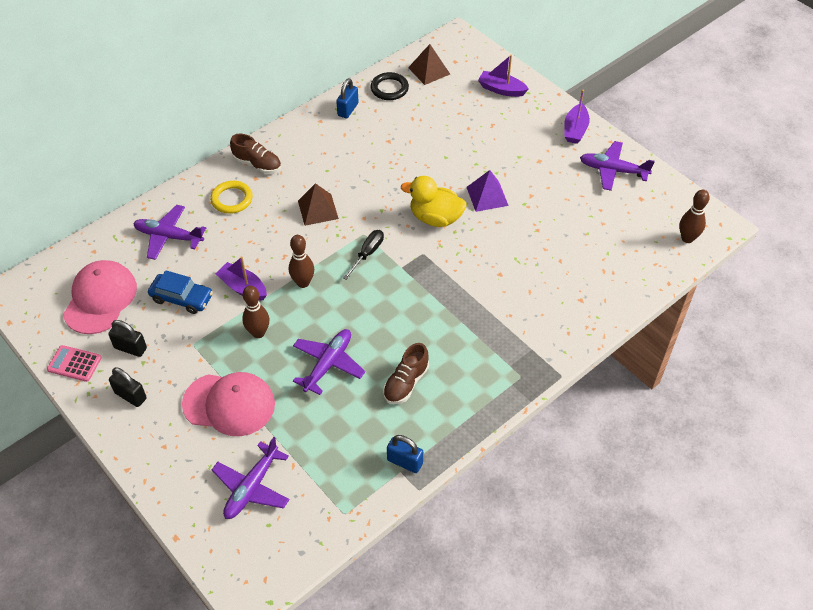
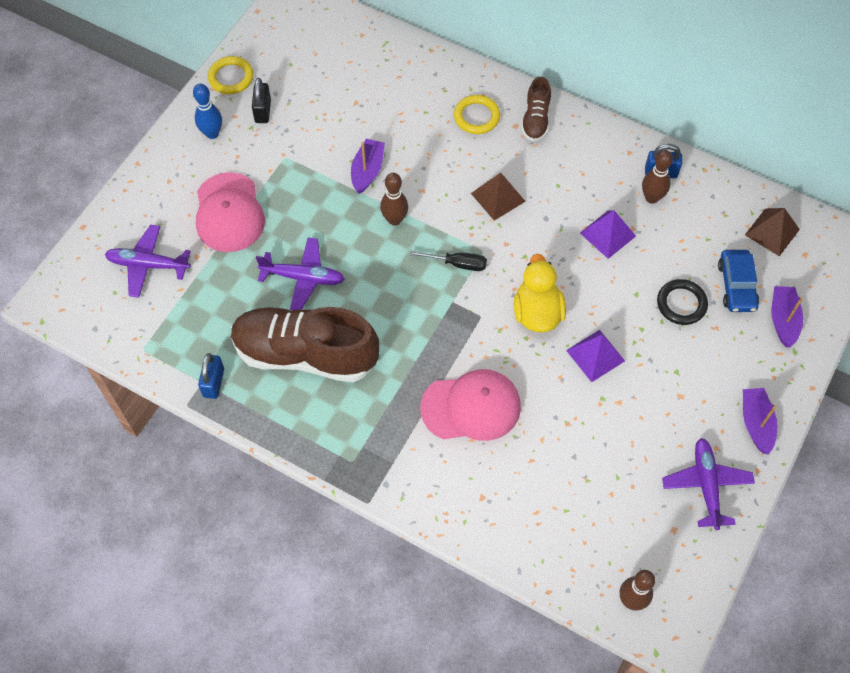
camera: 70 degrees right, 10 degrees up
pink calculator [47,345,102,382] -> yellow ring [208,56,253,94]
pink cap [63,260,137,334] -> pink cap moved to [420,369,521,441]
black padlock [109,367,147,407] -> blue bowling pin [193,84,222,139]
purple plane [133,205,206,260] -> none
blue car [148,270,213,314] -> blue car moved to [718,250,759,312]
brown bowling pin [242,286,269,338] -> brown bowling pin moved to [642,150,673,204]
black ring [371,72,409,100] -> black ring moved to [657,279,708,325]
brown shoe [383,343,429,404] -> brown shoe [231,307,379,382], size x2.11
purple boat [564,90,590,144] -> purple boat turned 90 degrees clockwise [743,388,778,455]
none -> purple pyramid [580,210,636,259]

